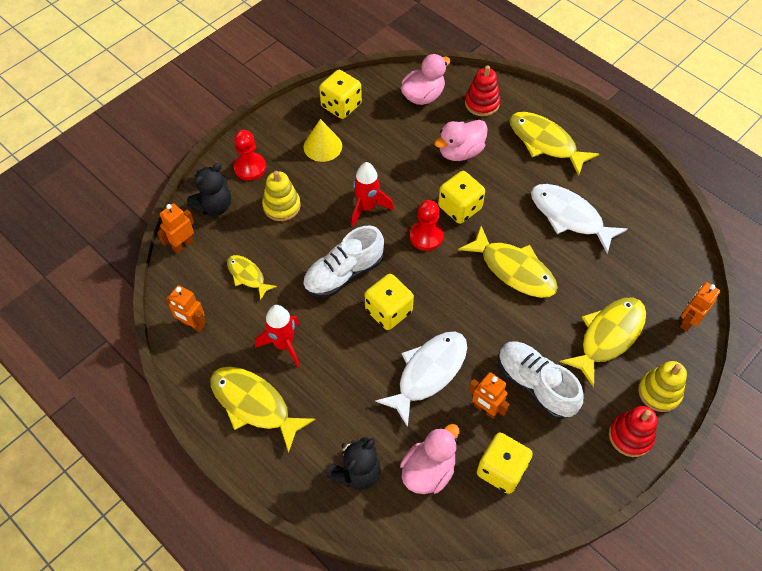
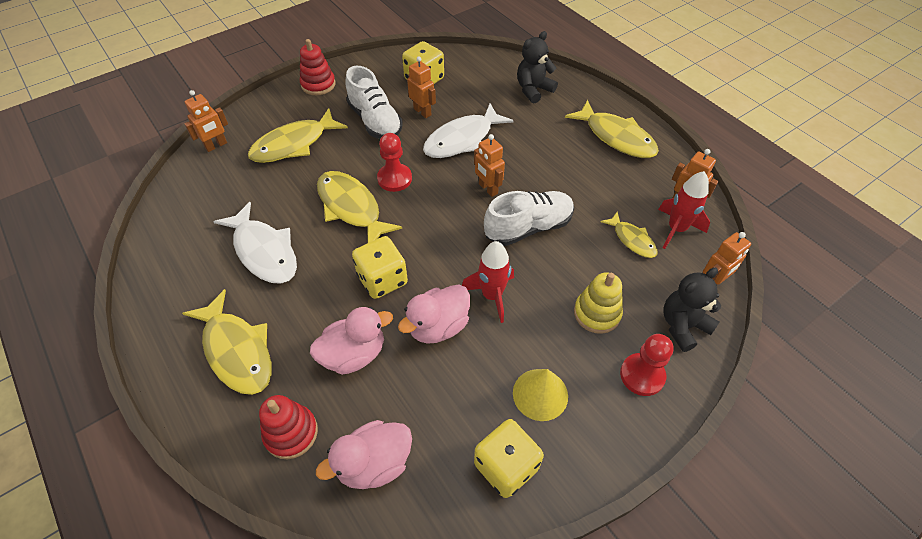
camera: 170 degrees left, 5 degrees down
red rocket [255,305,300,367] -> red rocket moved to [658,171,710,249]
yellow dice [365,274,414,330] -> orange robot [474,134,505,197]
pink duck [400,424,459,494] -> pink duck moved to [398,284,470,344]
red pawn [410,200,444,251] -> red pawn moved to [377,133,412,192]
yellow stacking toy [638,361,687,412] -> none

